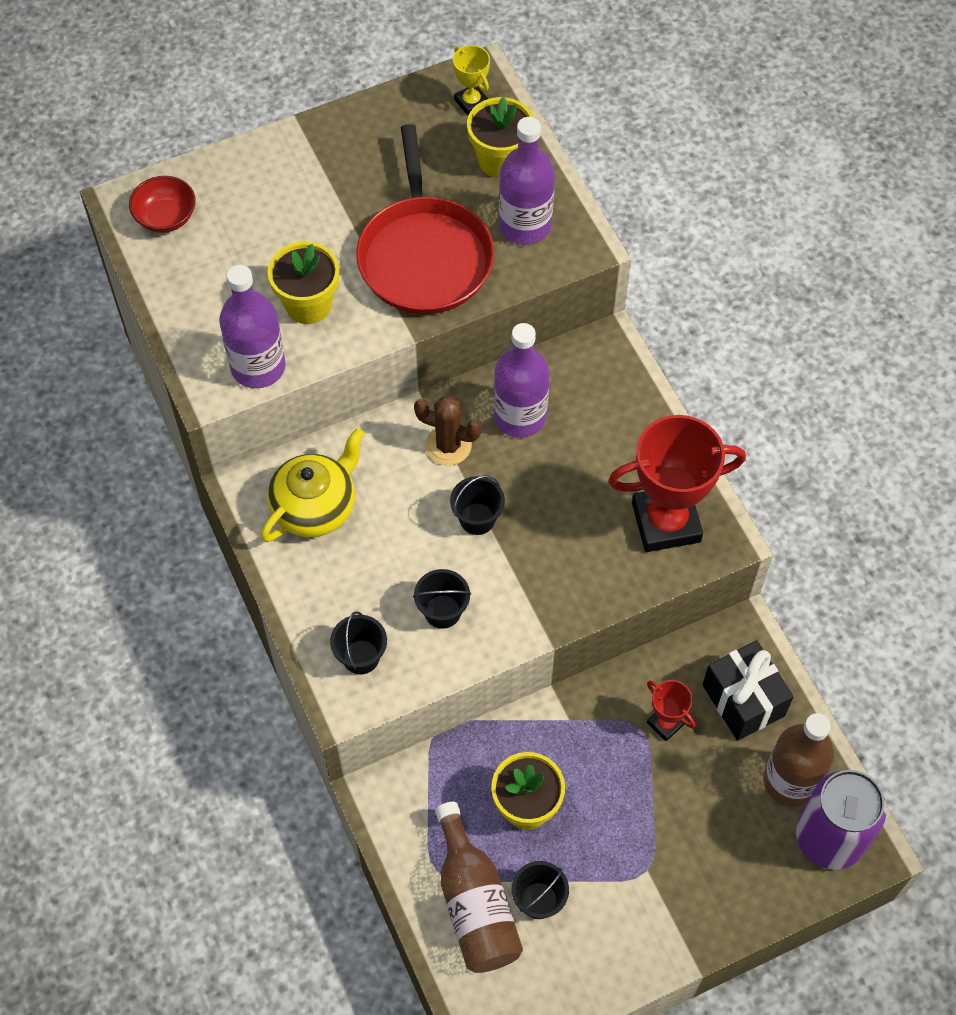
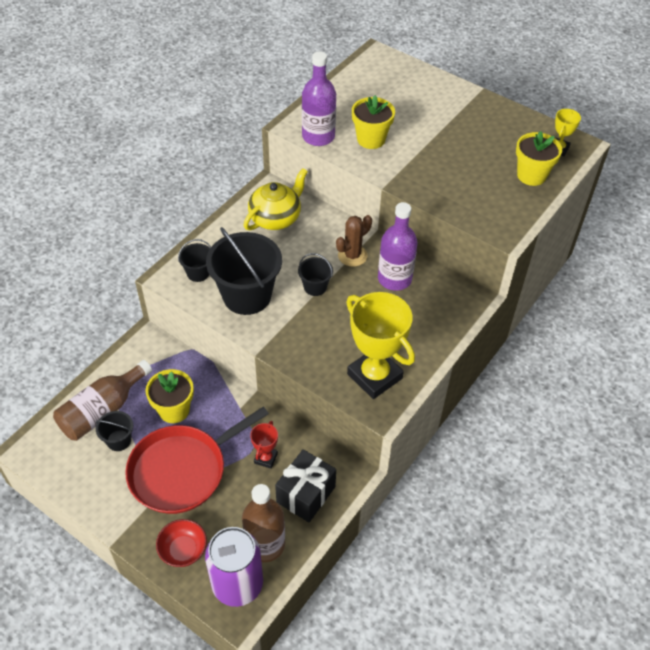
camera: 60 degrees right, 10 degrees down
red bowl [129,176,196,233] -> red bowl moved to [156,519,207,567]
yellow teapot [261,428,365,542] -> yellow teapot turned 60 degrees counterclockwise [244,168,308,230]
red pan [356,124,494,314] -> red pan moved to [125,407,269,514]
black bucket [413,569,471,629] -> black bucket [206,227,282,315], size x2.08
brown cactus [414,396,481,465] -> brown cactus turned 60 degrees clockwise [336,215,372,267]
purple bottle [499,117,555,245] -> none
red trophy [608,415,746,552] -> yellow trophy [346,292,415,399]

